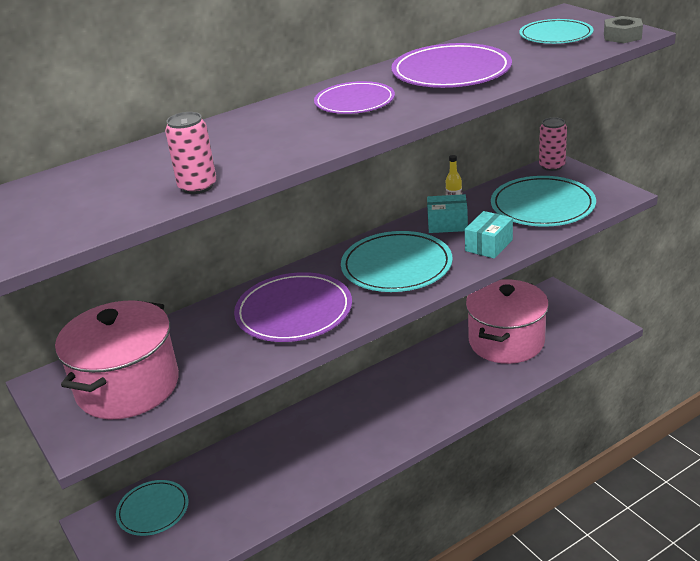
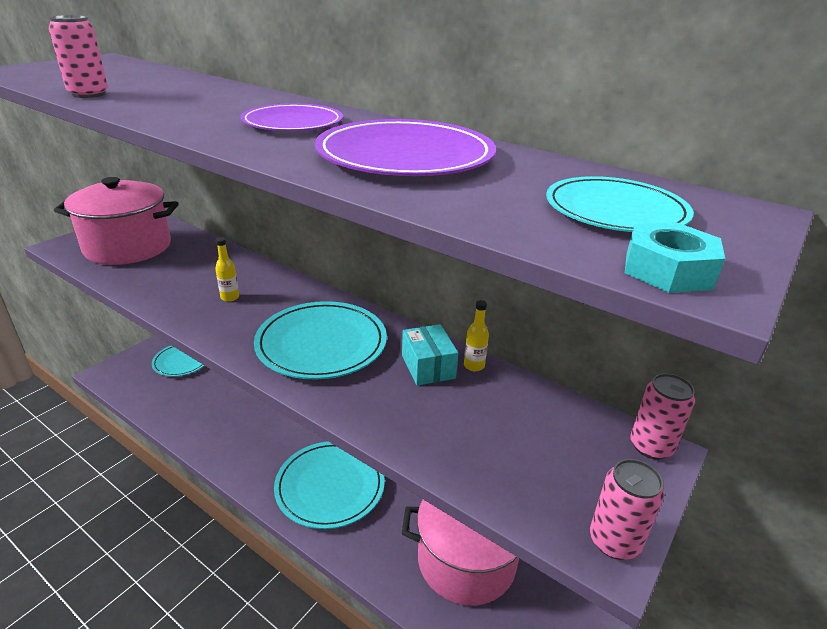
camera: 65 degrees right, 0 degrees up
purple plate [234,272,352,342] -> yellow bottle [215,237,239,302]
turquoise box [465,211,513,259] -> none
turquoise plate [491,176,596,227] -> turquoise plate moved to [274,441,385,529]
grey nut [604,16,643,43] -> turquoise nut [625,222,725,293]
none -> pink can [590,459,664,560]

